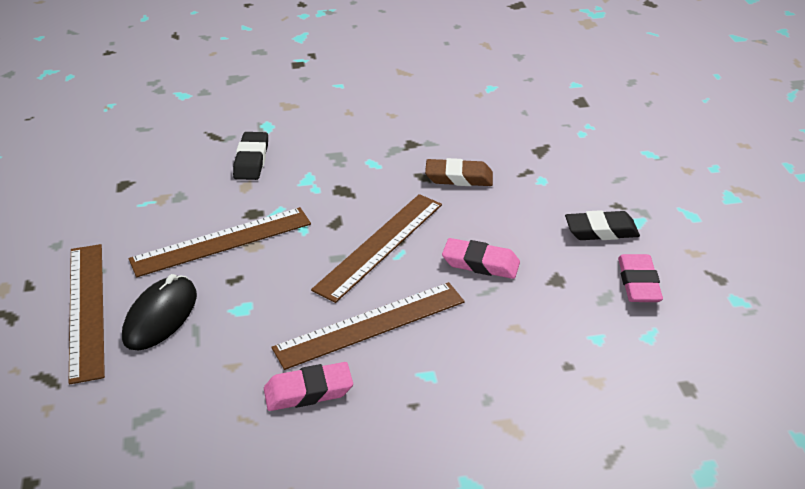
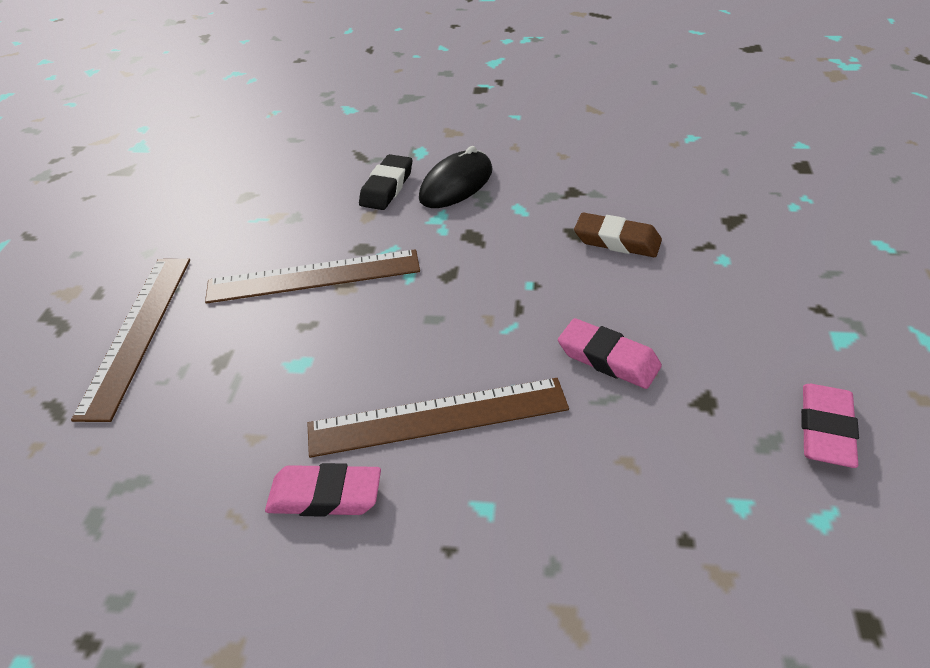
camera: 20 degrees right, 5 degrees up
black mouse [122,274,197,351] -> black mouse moved to [419,146,492,208]
brown ruler [311,194,442,303] -> none
black eraser [565,210,640,240] -> none

